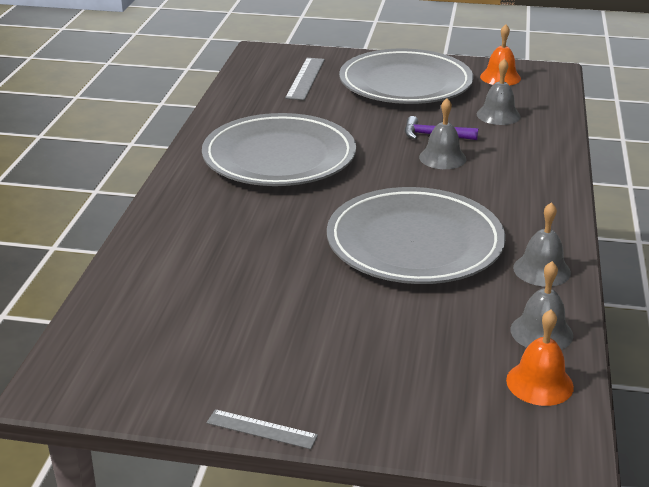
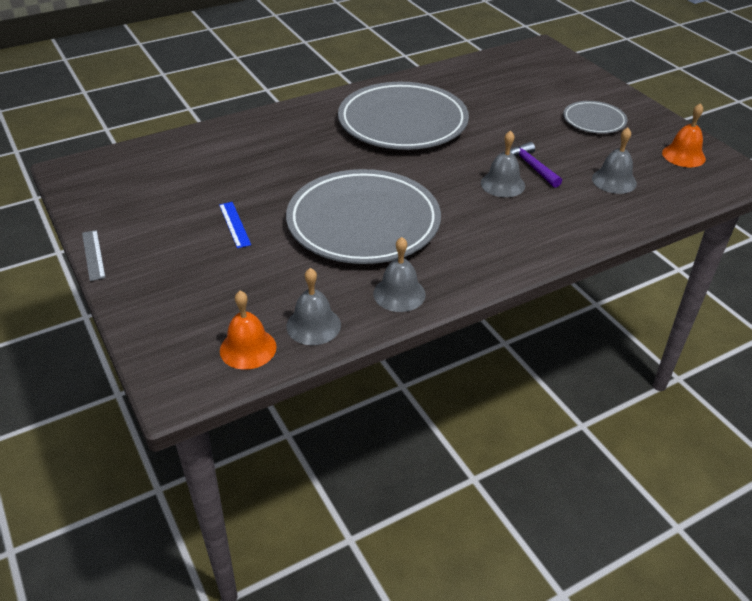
camera: 50 degrees right, 10 degrees up
grey ruler [285,58,325,100] -> none
grey plate [339,49,473,104] -> grey plate [563,101,627,134], size x0.49
none -> blue ruler [219,202,251,248]

